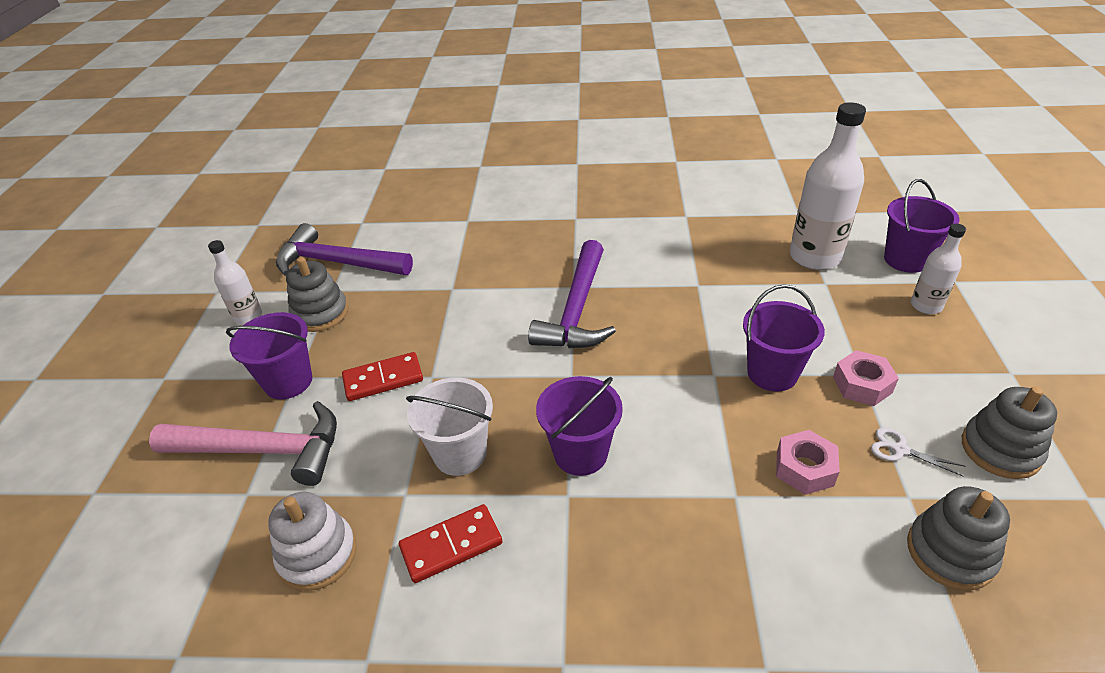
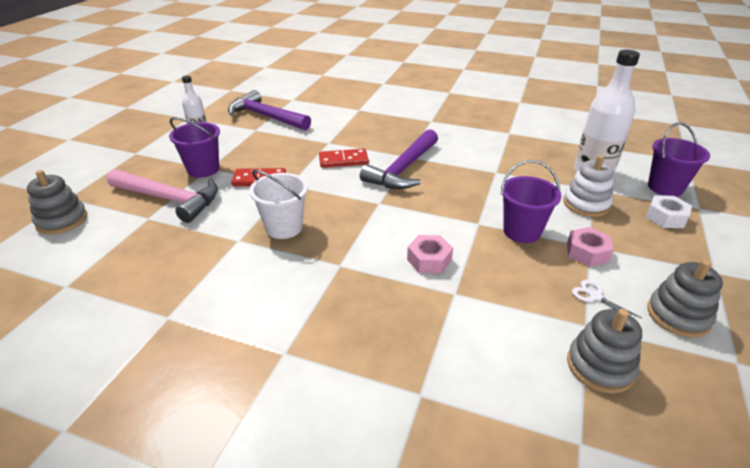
camera: 15 degrees right, 5 degrees down
white stacking toy [268,492,357,591] -> white stacking toy moved to [563,155,614,217]
grey stacking toy [286,257,348,332] -> grey stacking toy moved to [27,170,87,235]
red domino [399,504,502,583] -> red domino moved to [319,149,369,168]
purple bucket [536,376,623,476] -> none
pink nut [776,430,840,495] -> pink nut moved to [407,235,453,273]
white bottle [911,224,966,314] -> white nut [646,195,692,228]

